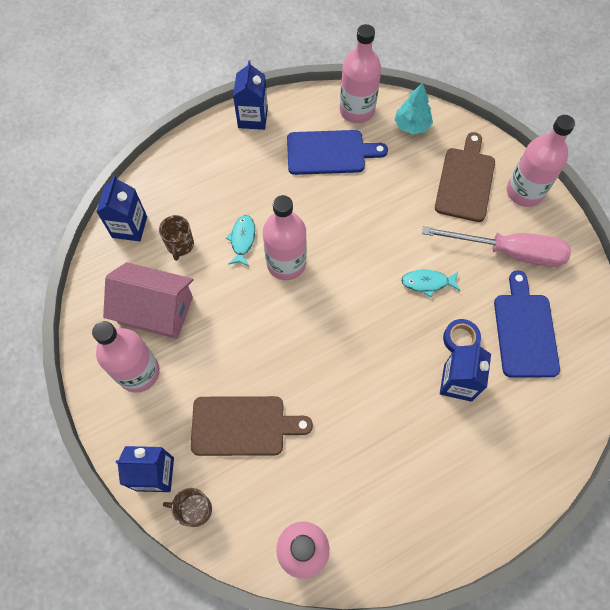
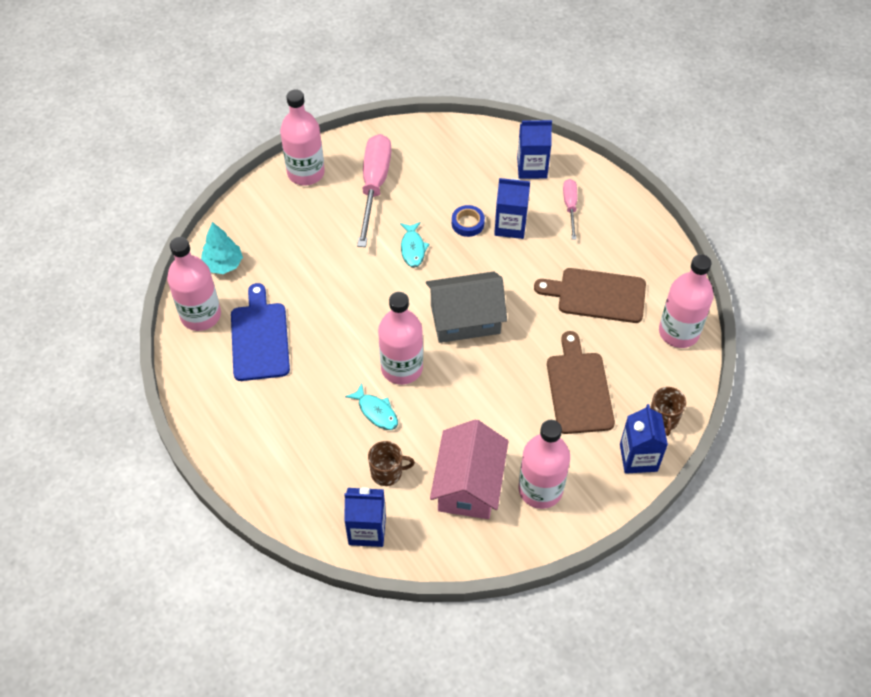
camera: 95 degrees left, 10 degrees down
turquoise fish [226,215,255,266] -> turquoise fish turned 135 degrees counterclockwise [345,383,398,430]
blue carton [233,60,268,130] -> blue carton moved to [517,120,552,179]
brown cutting board [435,132,495,222] -> brown cutting board moved to [534,268,646,323]
blue cutting board [494,270,560,377] -> none
none -> grey house [426,272,507,343]
none -> pink screwdriver [563,179,577,240]

